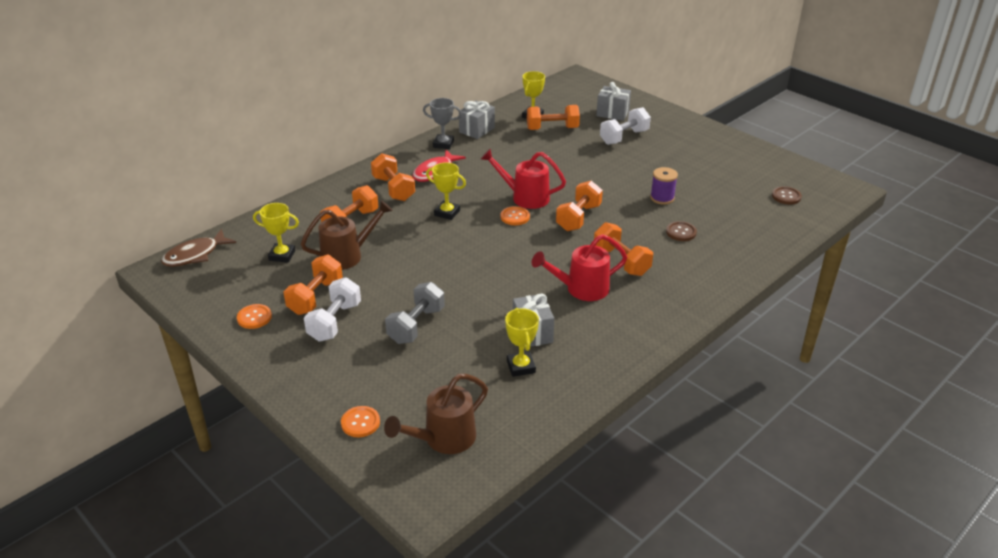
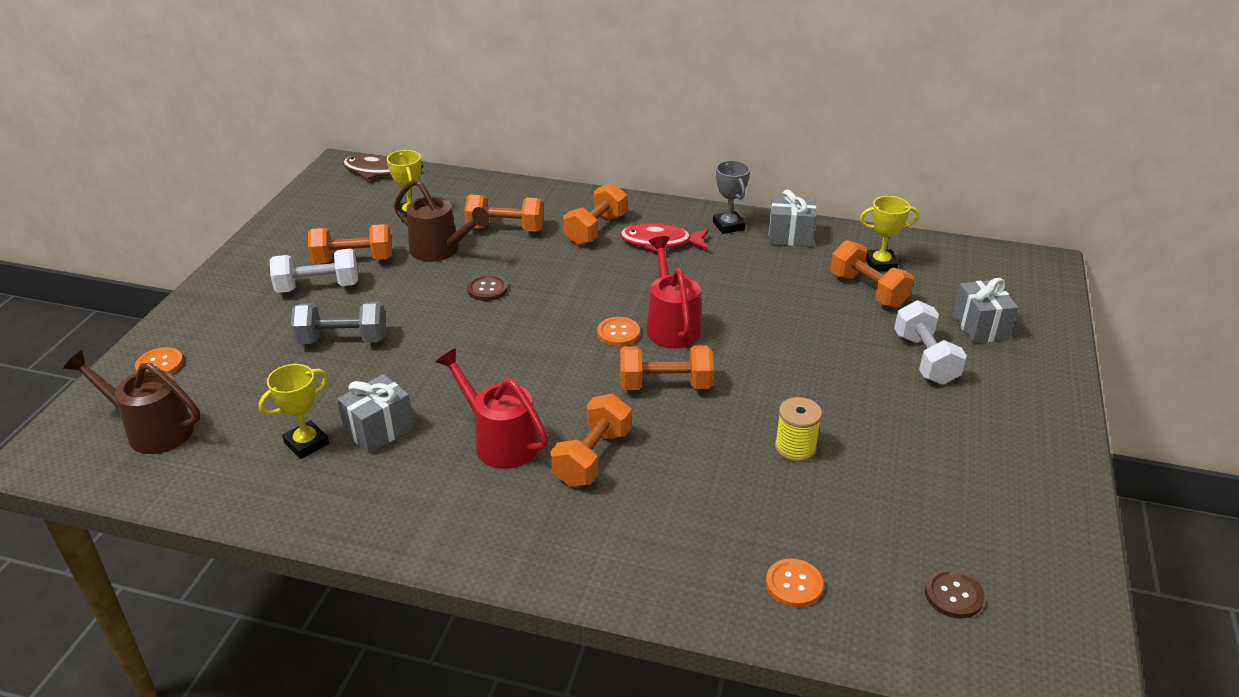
camera: 60 degrees right, 0 degrees up
orange button [237,304,272,329] -> orange button moved to [766,558,823,607]
yellow trophy [426,162,466,220] -> none
white dumbbell [600,107,651,145] -> white dumbbell turned 60 degrees clockwise [894,300,967,384]
purple spool [650,167,678,205] -> yellow spool [775,397,822,462]
brown button [666,221,697,241] -> brown button moved to [467,274,508,301]

